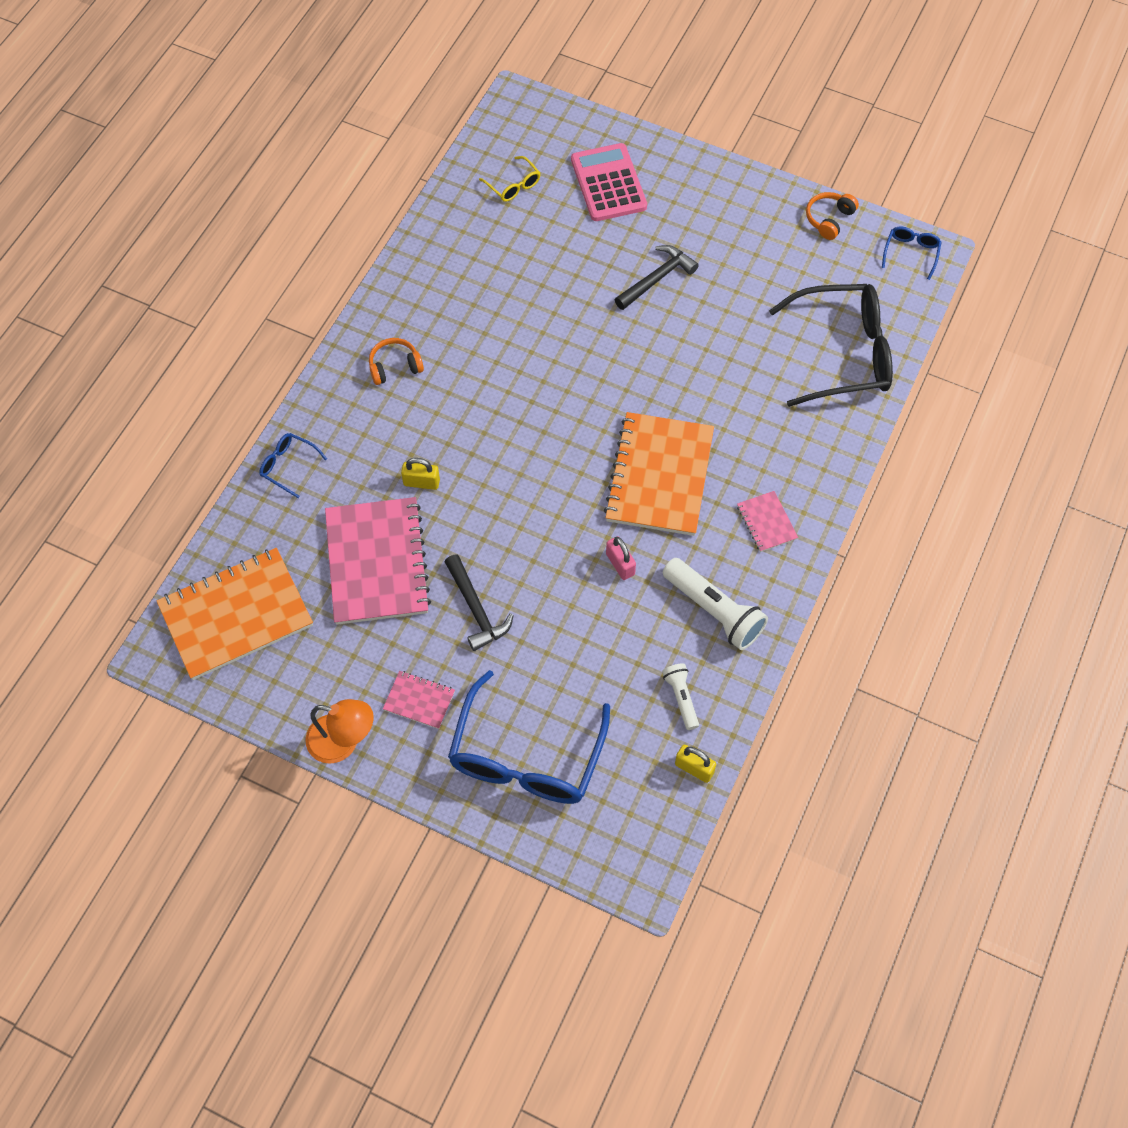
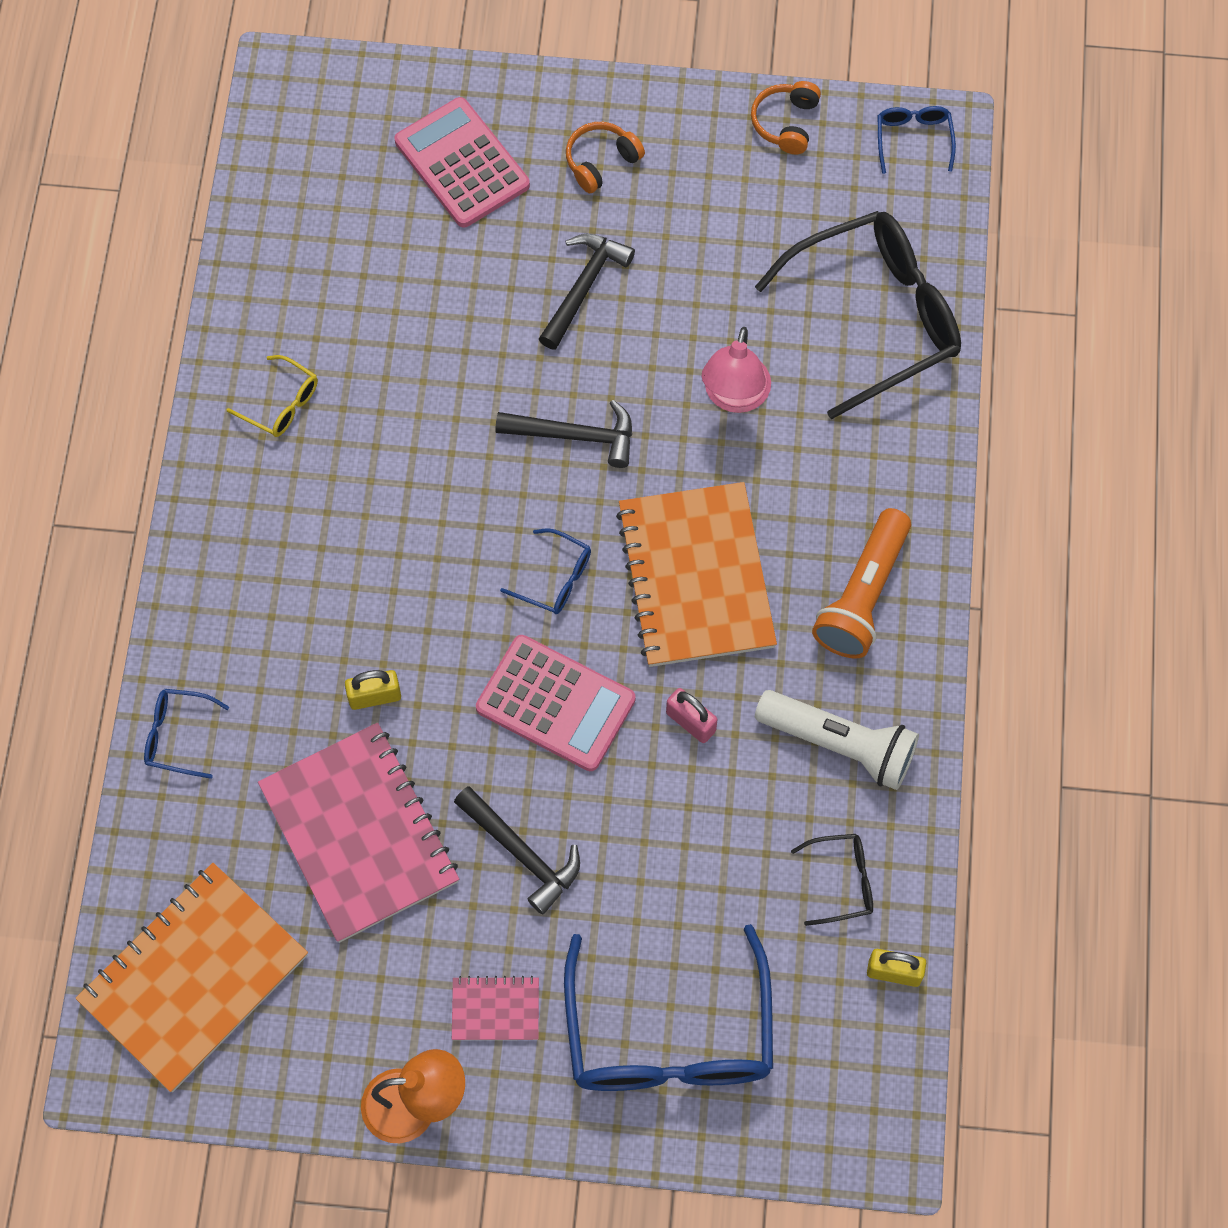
camera: 20 degrees left, 5 degrees up
orange headphones [369,338,424,385] -> orange headphones moved to [566,122,645,193]
yellow glasses [479,156,540,202] -> yellow glasses moved to [227,355,318,437]
white flashlight [662,663,699,730] -> black glasses [791,834,873,926]
pink notebook [737,491,798,552] -> orange flashlight [812,508,911,658]
none -> pink calculator [476,635,636,771]
none -> black hammer [496,400,632,468]
none -> blue glasses [500,528,591,614]
none -> pink lamp [702,327,771,413]

